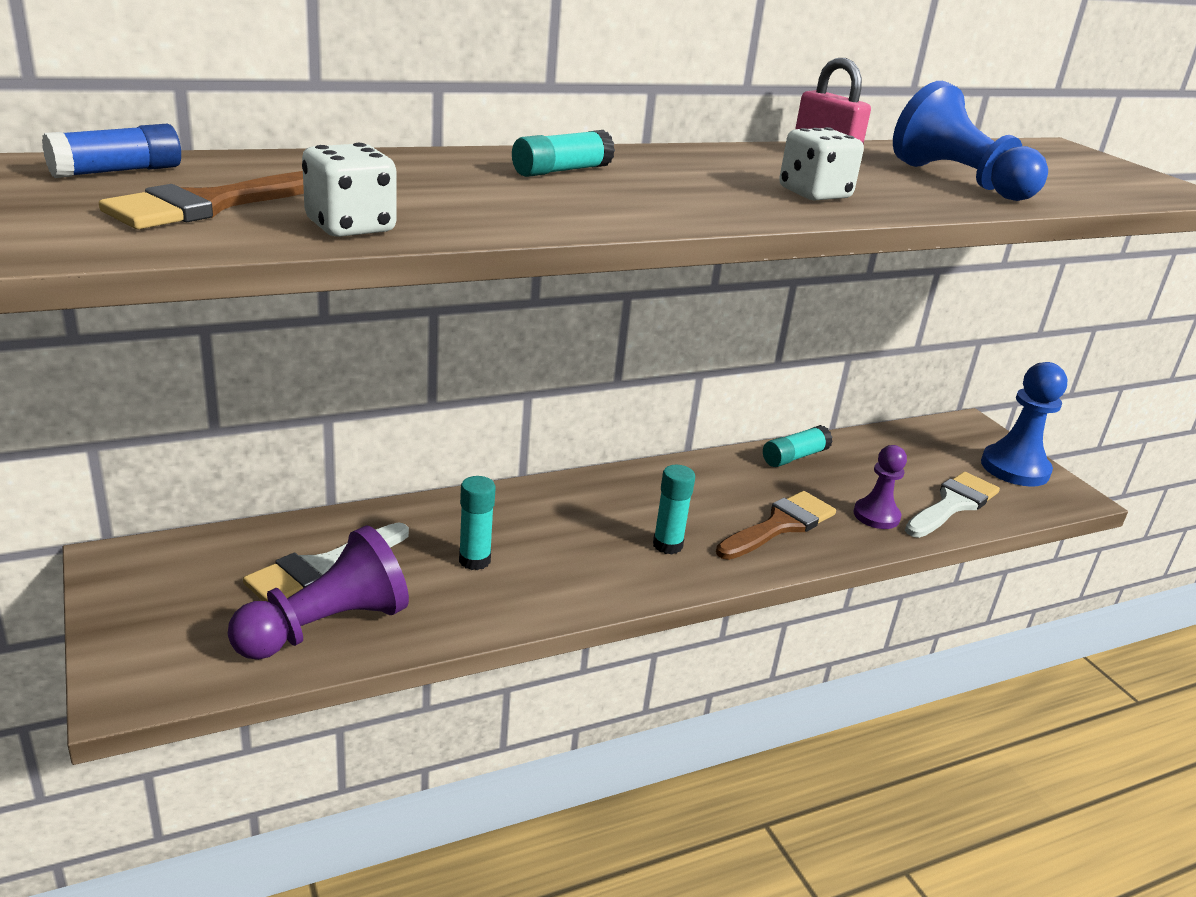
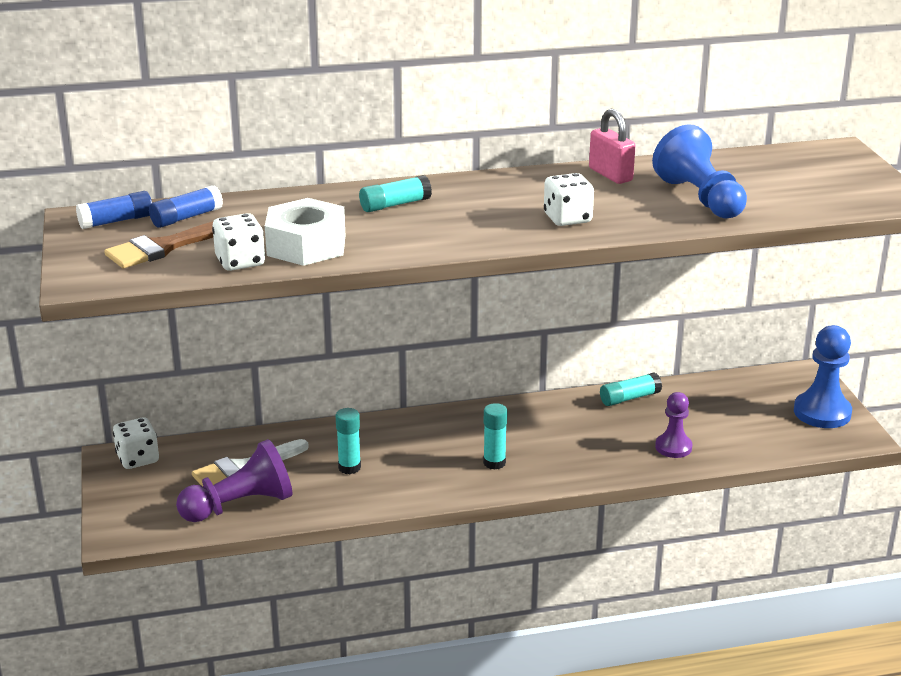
camera: 15 degrees right, 0 degrees up
brown brush [716,491,836,560] -> none
white brush [905,472,1000,538] -> none
none -> white dice [113,417,159,469]
none -> blue glue stick [149,185,223,228]
none -> white nut [265,198,345,266]

